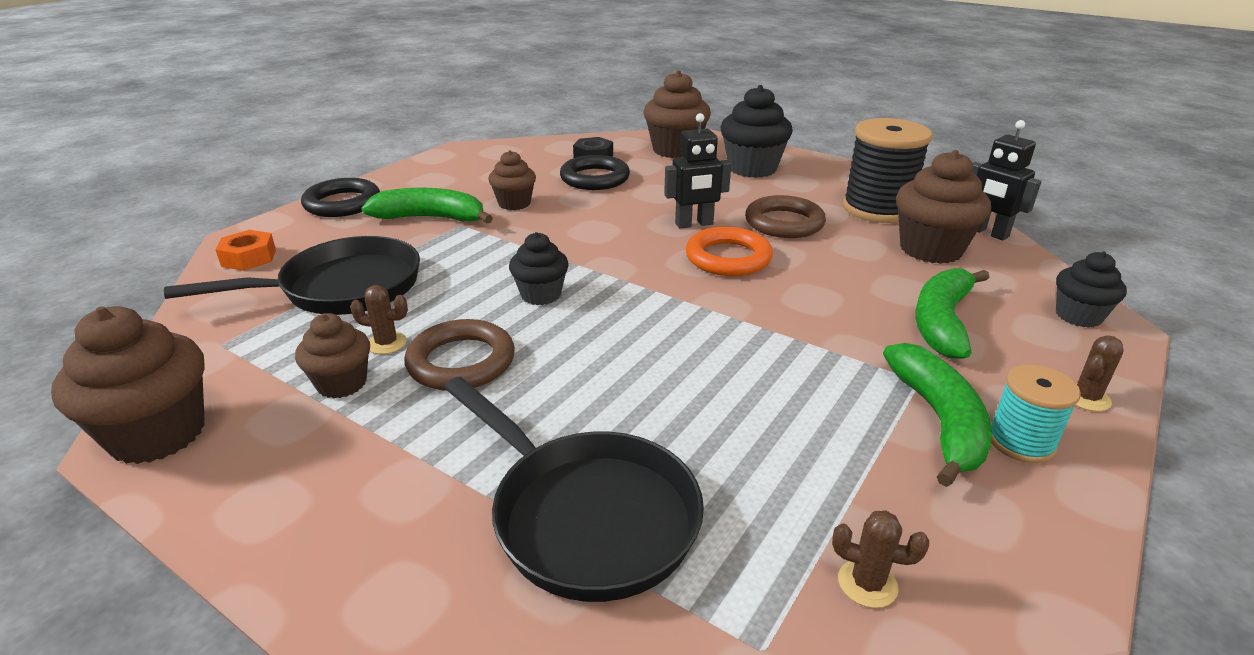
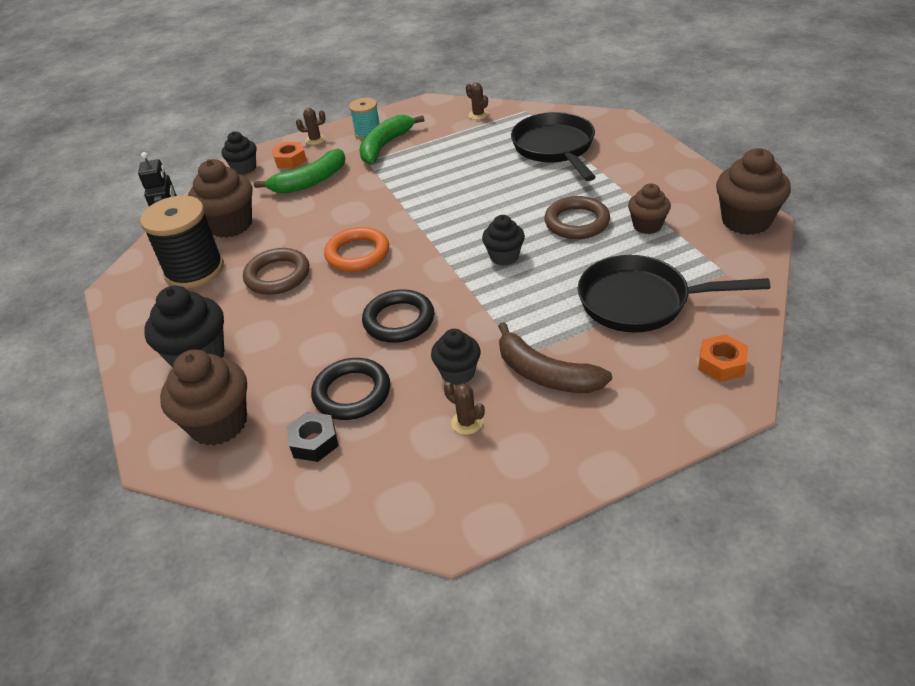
camera: 145 degrees left, 10 degrees up
black ring [301,178,380,217] -> black ring moved to [362,289,434,343]
brown cactus [350,285,408,354] -> brown cactus moved to [444,382,485,435]
green banana [361,188,493,224] -> brown banana [498,322,612,393]
brown cupcake [488,150,536,210] -> black cupcake [431,329,481,385]
black robot [664,113,731,229] -> none
none -> orange nut [272,142,307,168]

